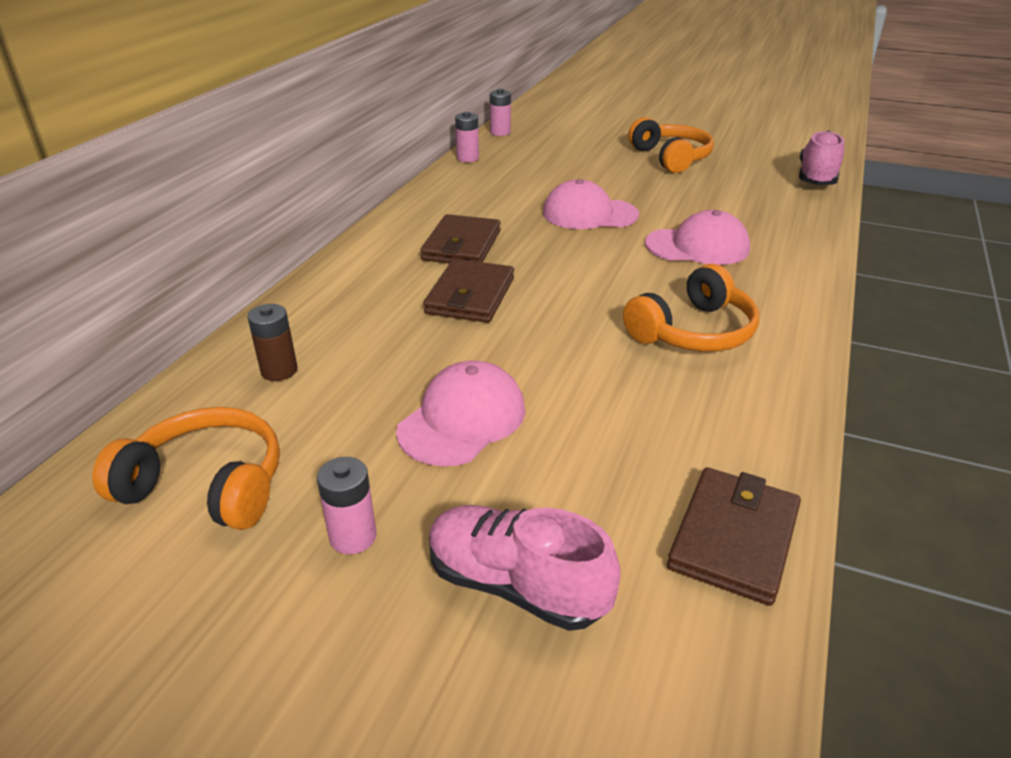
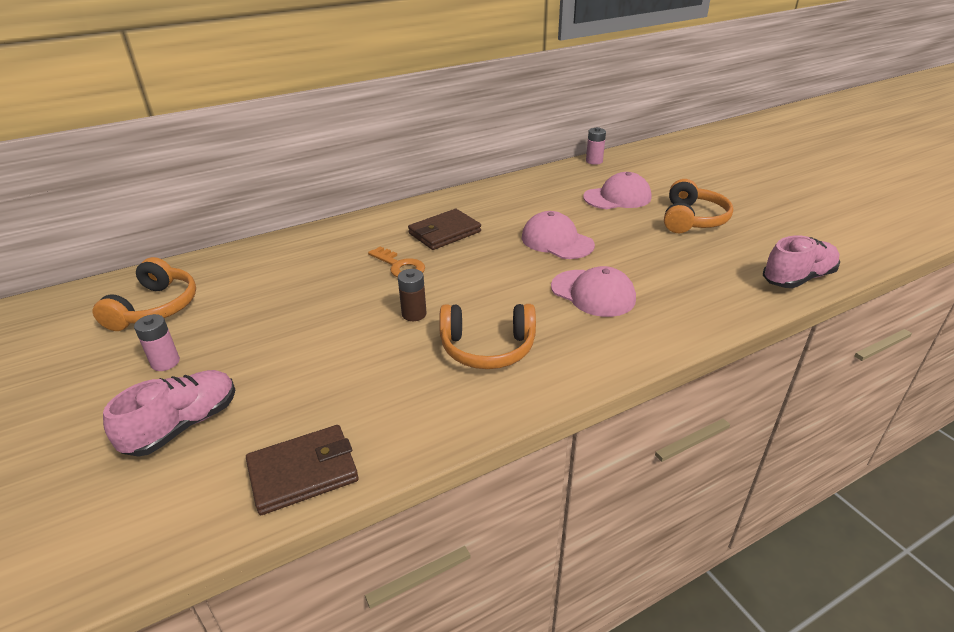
camera: 40 degrees right, 0 degrees up
orange headphones [92,407,280,530] -> orange headphones turned 45 degrees clockwise [93,257,196,331]
brown battery [247,304,298,381] -> brown battery moved to [398,269,427,321]
pink cap [396,360,525,466] -> pink cap moved to [583,172,651,209]
brown wallet [423,259,514,323] -> orange key [368,246,425,277]
pink shoe [429,505,621,631] -> pink shoe turned 60 degrees clockwise [103,370,235,457]
pink battery [455,112,479,162] -> none

